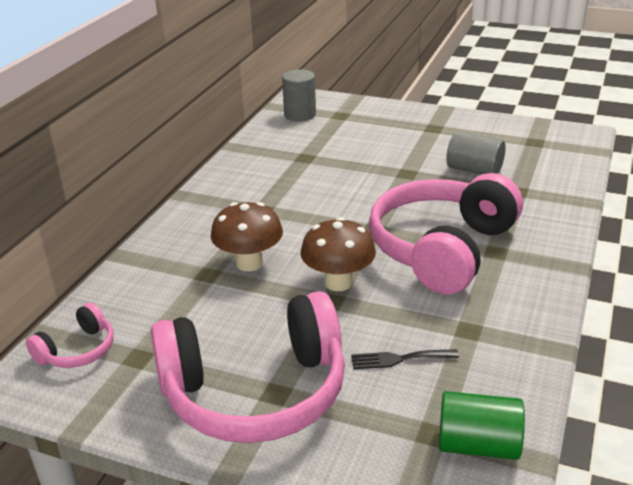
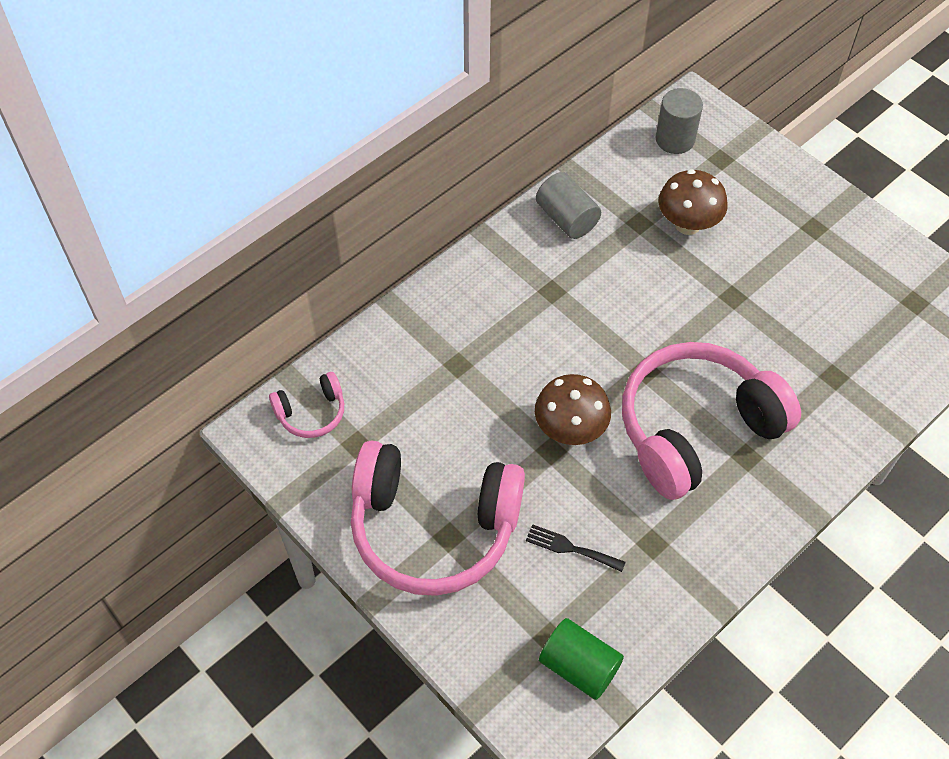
camera: 25 degrees right, 25 degrees up
brown mushroom [211,202,283,271] -> brown mushroom moved to [659,169,727,235]
grey cylinder [446,131,506,175] -> grey cylinder moved to [536,172,601,239]

